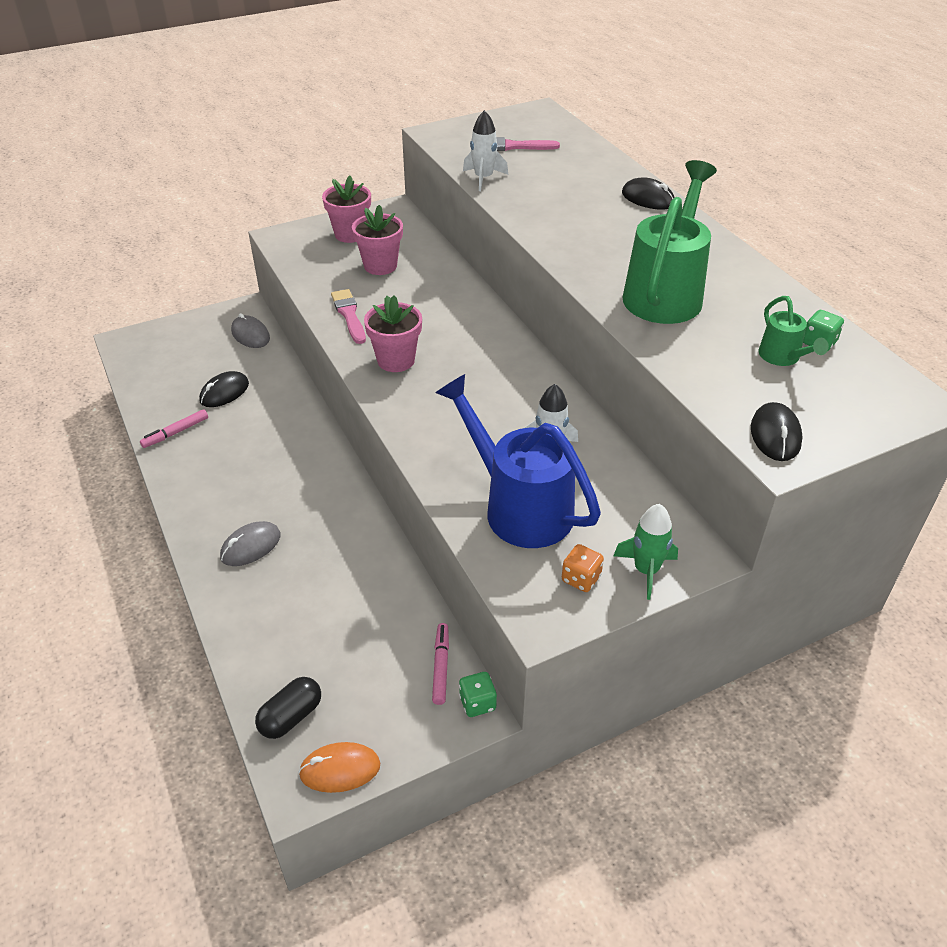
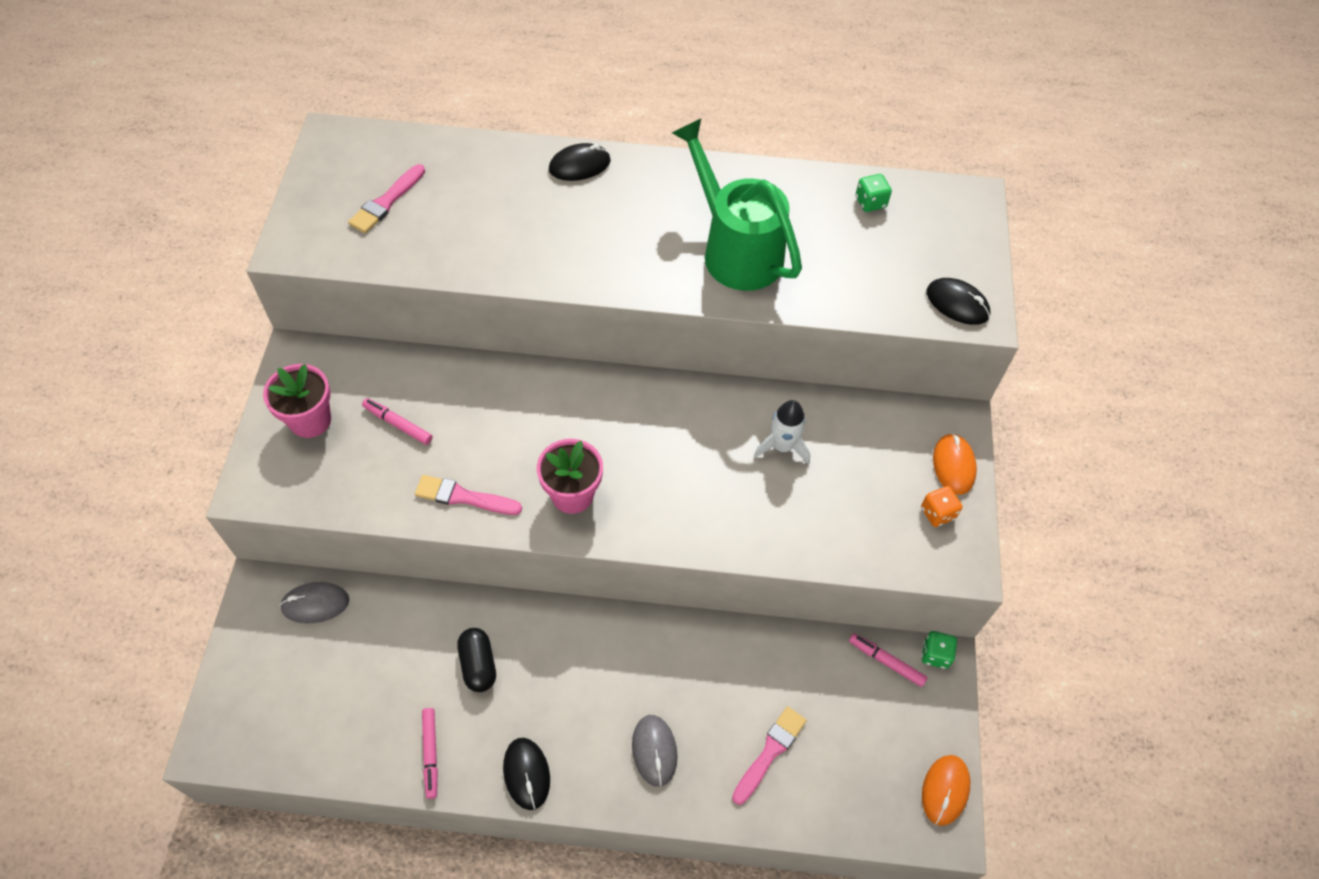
camera: 60 degrees left, 15 degrees up
black mouse [199,371,249,407] -> black mouse moved to [503,738,550,810]
black capsule [255,677,321,739] -> black capsule moved to [457,628,496,692]
pink flower pot [352,205,403,275] -> pink marker [362,398,433,445]
blue watering can [435,374,601,548] -> none
white rocket [463,110,508,191] -> none
green rocket [614,504,678,600] -> orange mouse [933,433,977,495]
green watering can [758,296,829,366] -> none
none -> pink brush [732,706,807,805]

